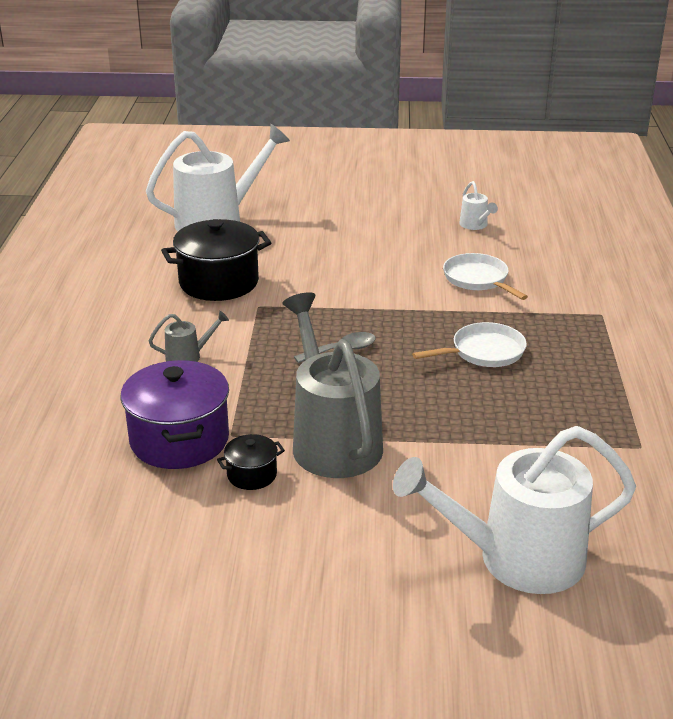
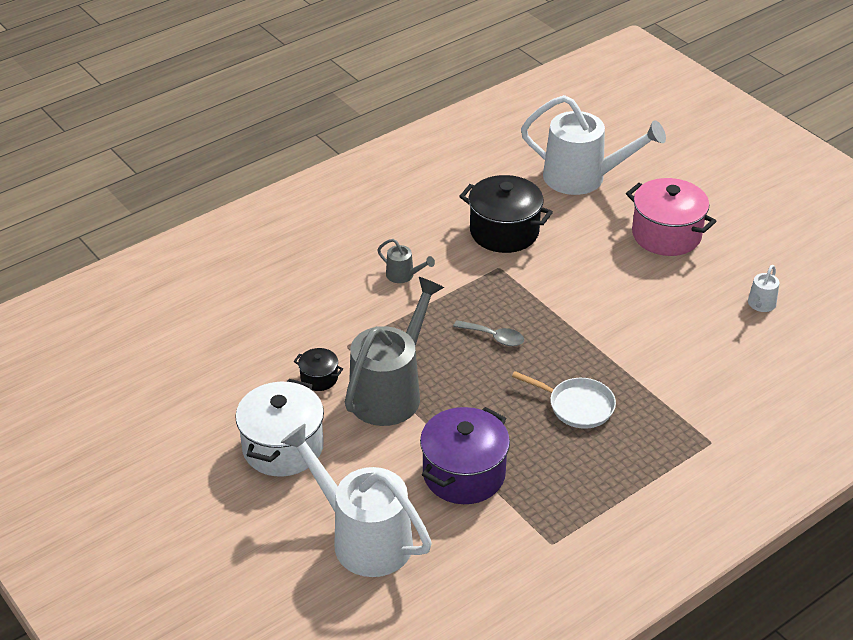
camera: 50 degrees right, 10 degrees up
purple pot [121,360,229,469] -> purple pot moved to [420,407,510,504]
white pan [443,253,528,300] -> none
none -> white pot [235,379,324,476]
none -> pink pot [626,178,716,256]

